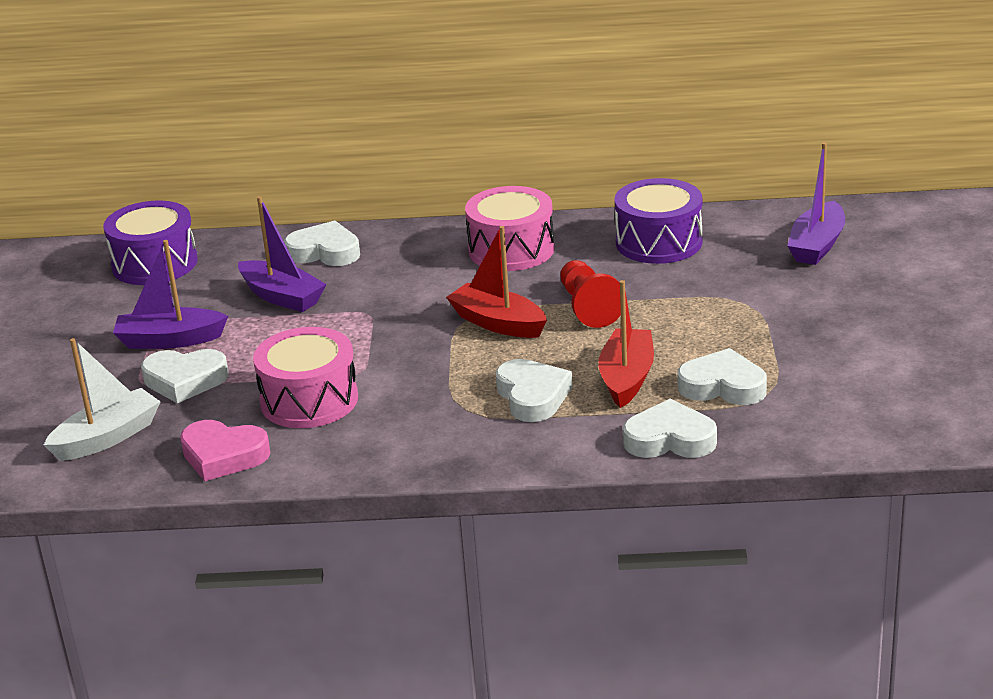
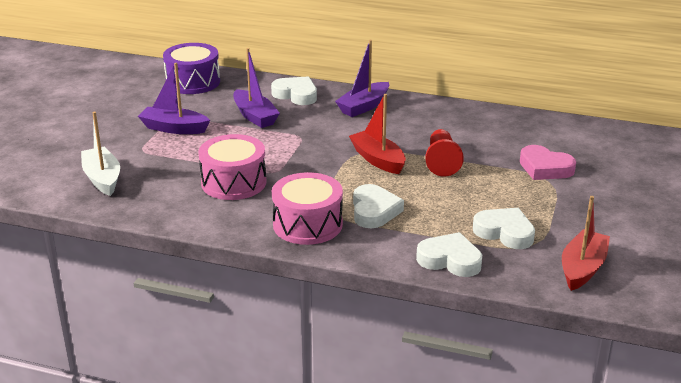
camera: 15 degrees right, 0 degrees up
white boat [44,338,161,461] -> white boat turned 90 degrees counterclockwise [81,112,120,196]
white heart [141,349,229,403] -> none
pink heart [180,420,270,481] -> pink heart moved to [520,145,576,180]
pink drum [465,186,555,271] -> pink drum moved to [272,172,343,245]
red boat [598,280,654,408] -> red boat moved to [562,196,610,291]
purple drum [614,178,702,264] -> none
purple boat [788,142,845,265] -> purple boat moved to [335,40,389,117]

